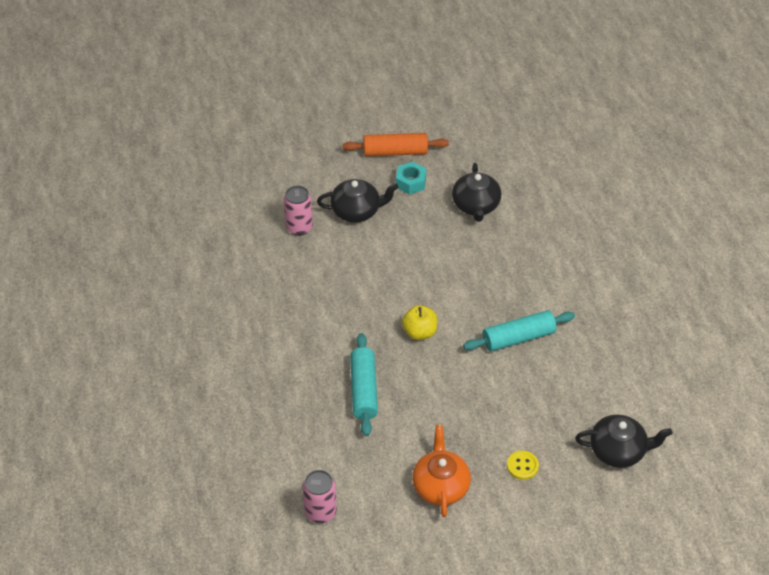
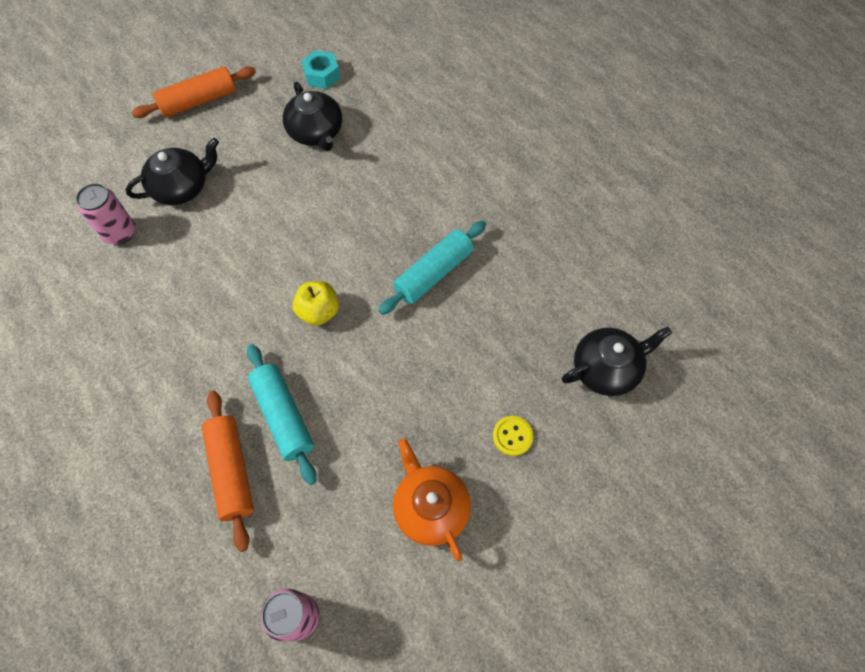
camera: 25 degrees left, 15 degrees up
turquoise nut [396,162,426,194] -> turquoise nut moved to [302,50,340,89]
none -> orange rolling pin [202,391,254,552]

